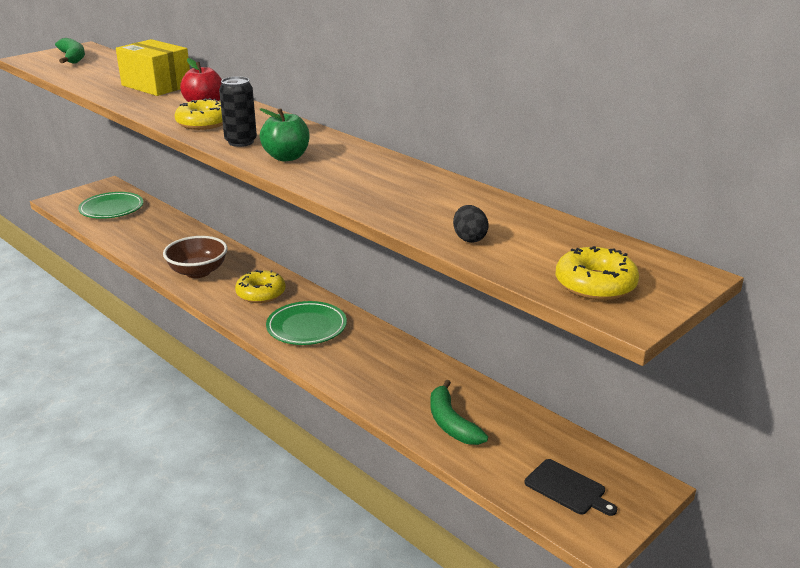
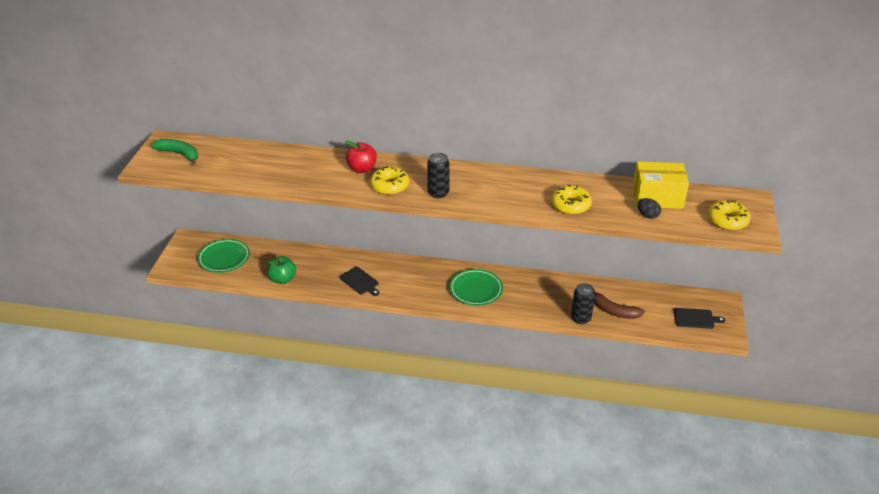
camera: 35 degrees left, 10 degrees up
yellow box [116,39,190,96] -> yellow box moved to [633,162,689,209]
brown bowl [163,236,228,278] -> black cutting board [340,267,379,296]
yellow donut [235,270,286,303] -> yellow donut moved to [551,185,592,215]
green apple [260,108,310,162] -> green apple moved to [267,256,296,284]
green banana [430,380,488,445] -> brown banana [594,289,645,319]
none -> black can [571,283,595,324]

